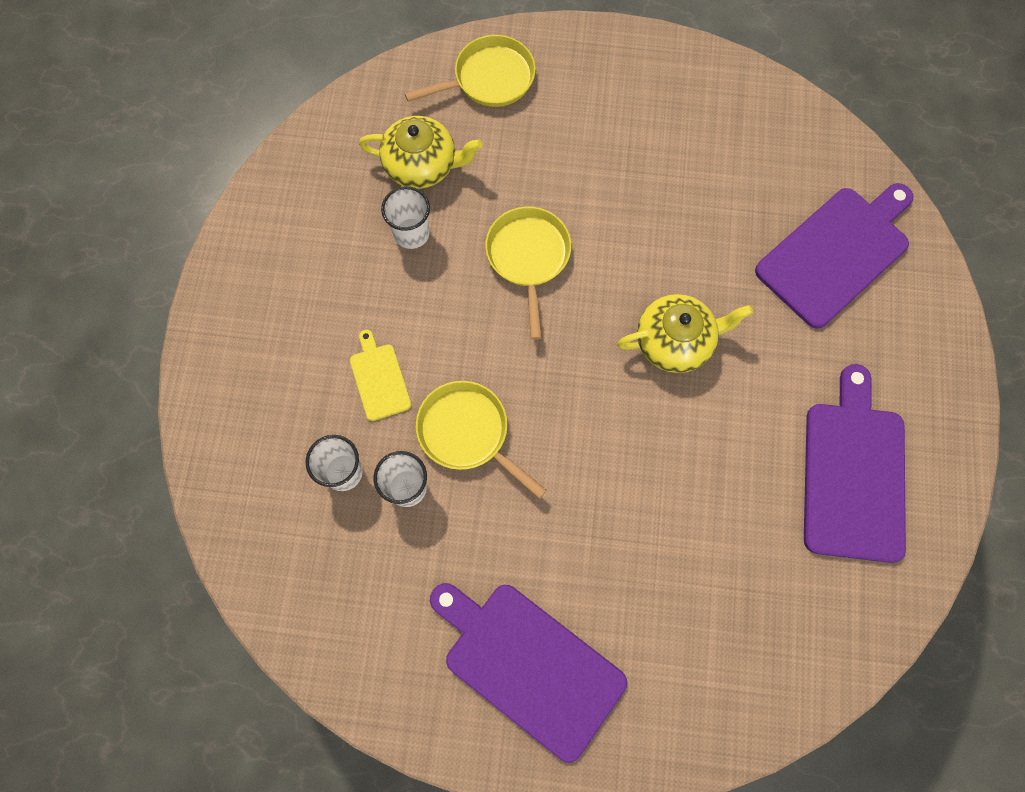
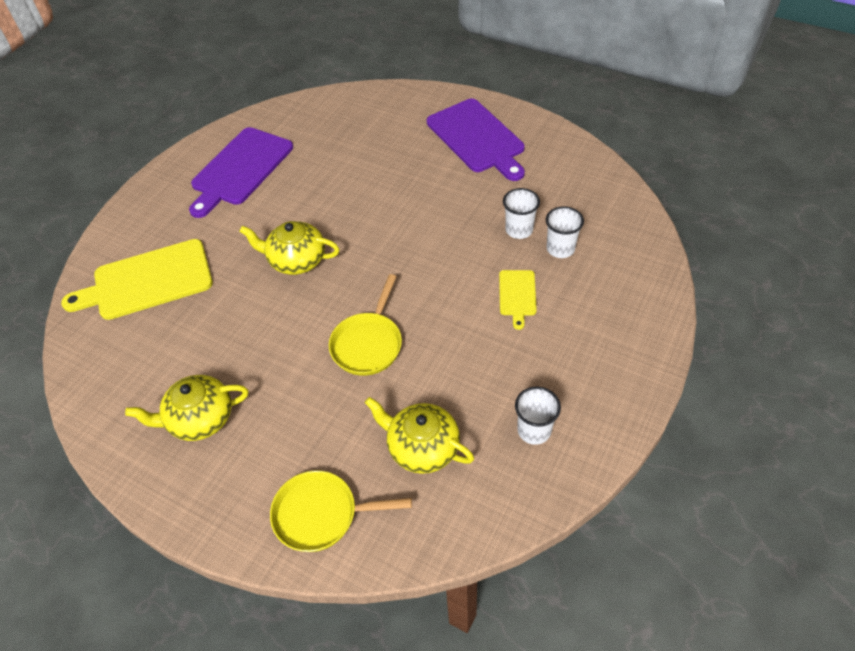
camera: 155 degrees left, 20 degrees down
white cup [381,186,430,249] -> white cup moved to [515,386,561,445]
yellow pan [416,381,547,499] -> none
purple cutting board [755,183,914,329] -> yellow cutting board [61,239,213,320]
none -> yellow teapot [125,375,248,441]

